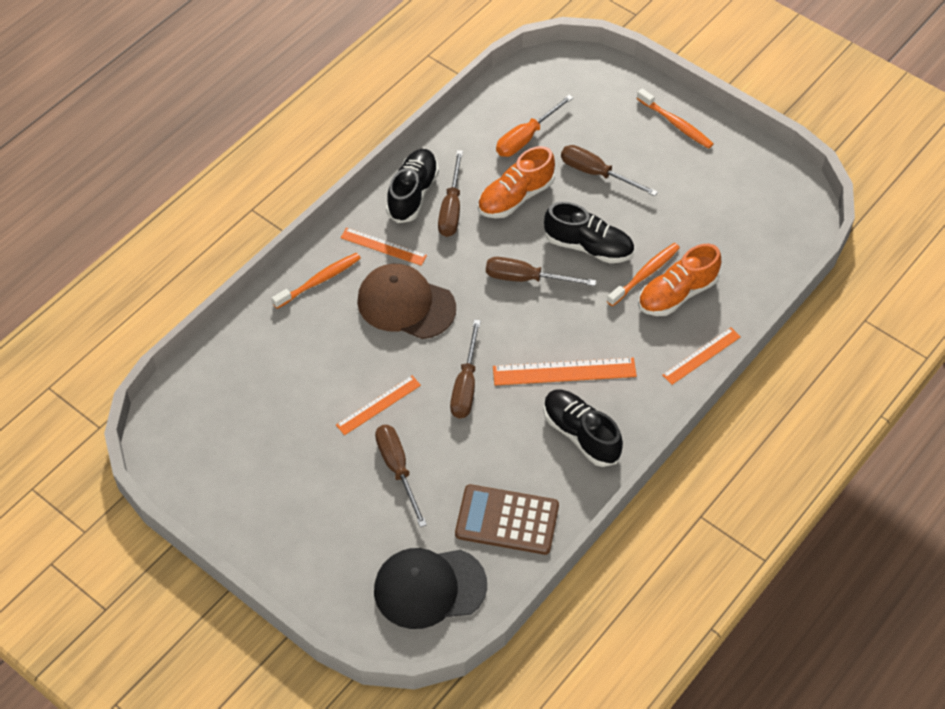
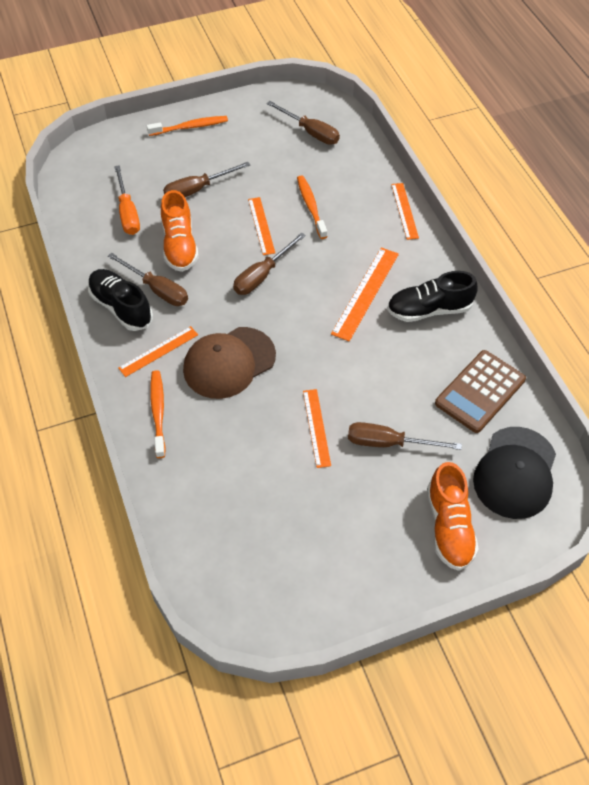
camera: 60 degrees left, 0 degrees up
brown screwdriver [450,320,481,419] -> brown screwdriver moved to [267,101,340,145]
black shoe [544,202,634,263] -> orange ruler [248,197,275,255]
orange shoe [638,244,721,316] -> orange shoe moved to [427,462,479,571]

